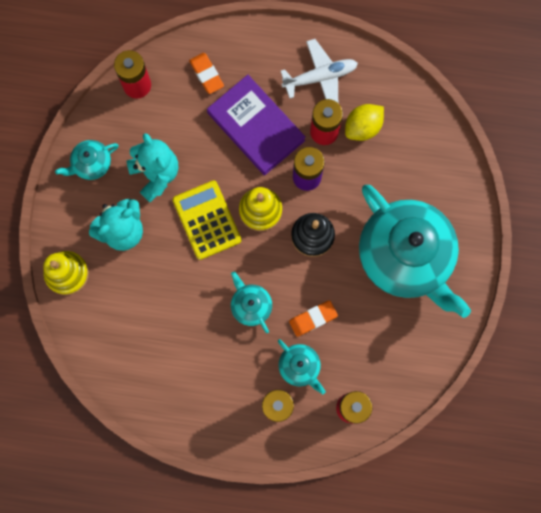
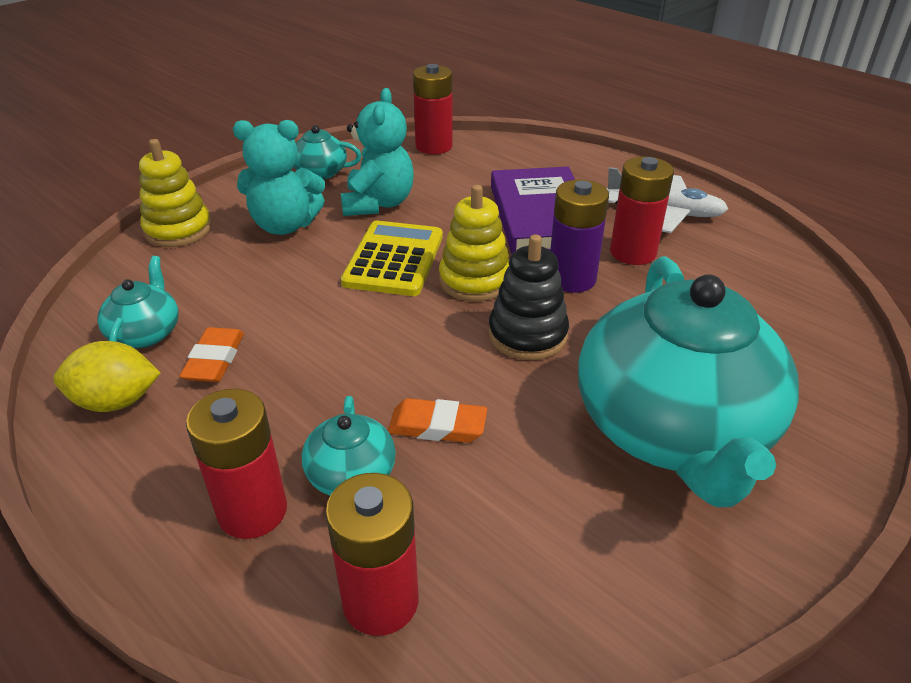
camera: 35 degrees right, 40 degrees down
orange eraser [189,53,224,94] -> orange eraser moved to [179,327,244,382]
turquoise teapot [231,271,272,333] -> turquoise teapot moved to [97,256,179,348]
yellow lemon [345,104,384,141] -> yellow lemon moved to [54,341,160,412]

